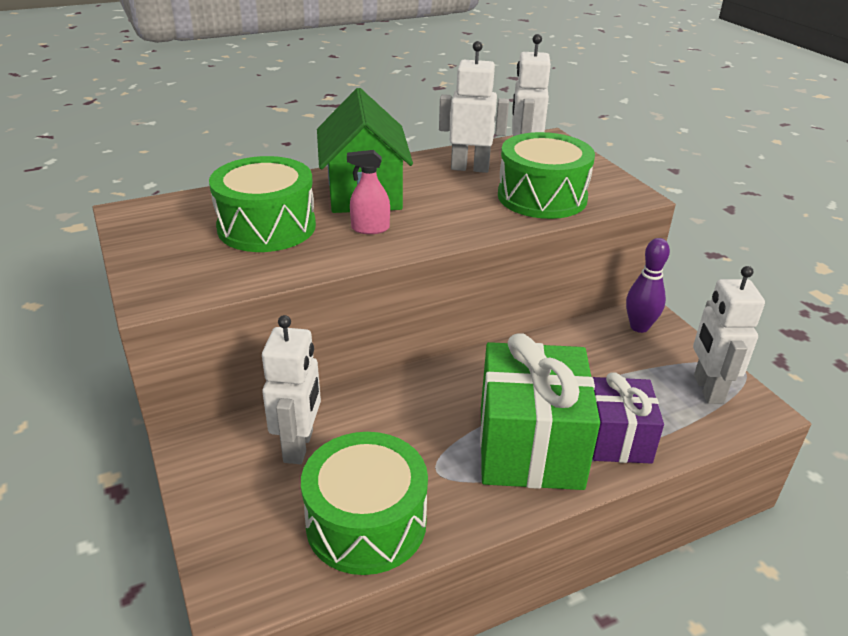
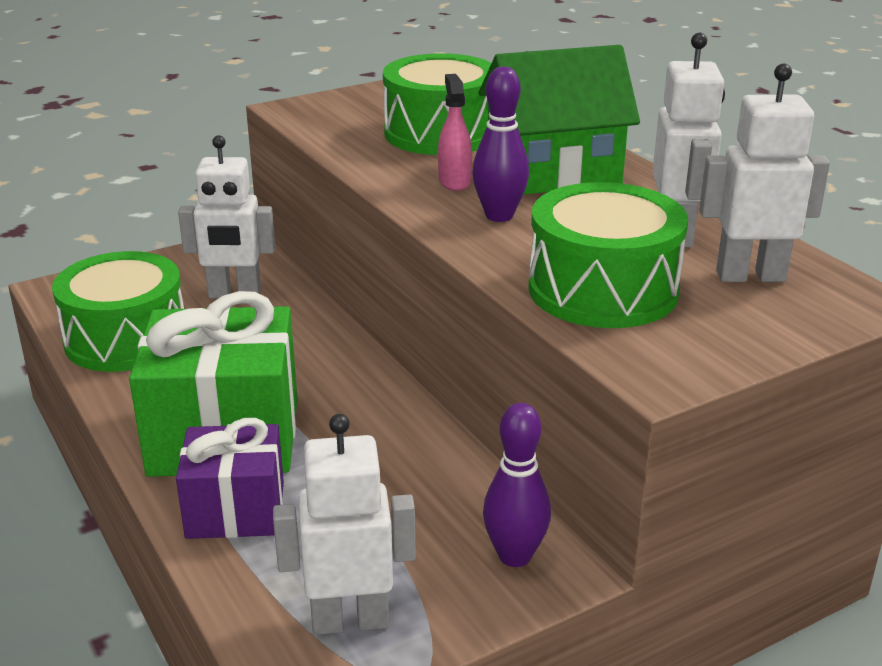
camera: 85 degrees right, 5 degrees down
none -> purple bowling pin [472,66,529,222]

